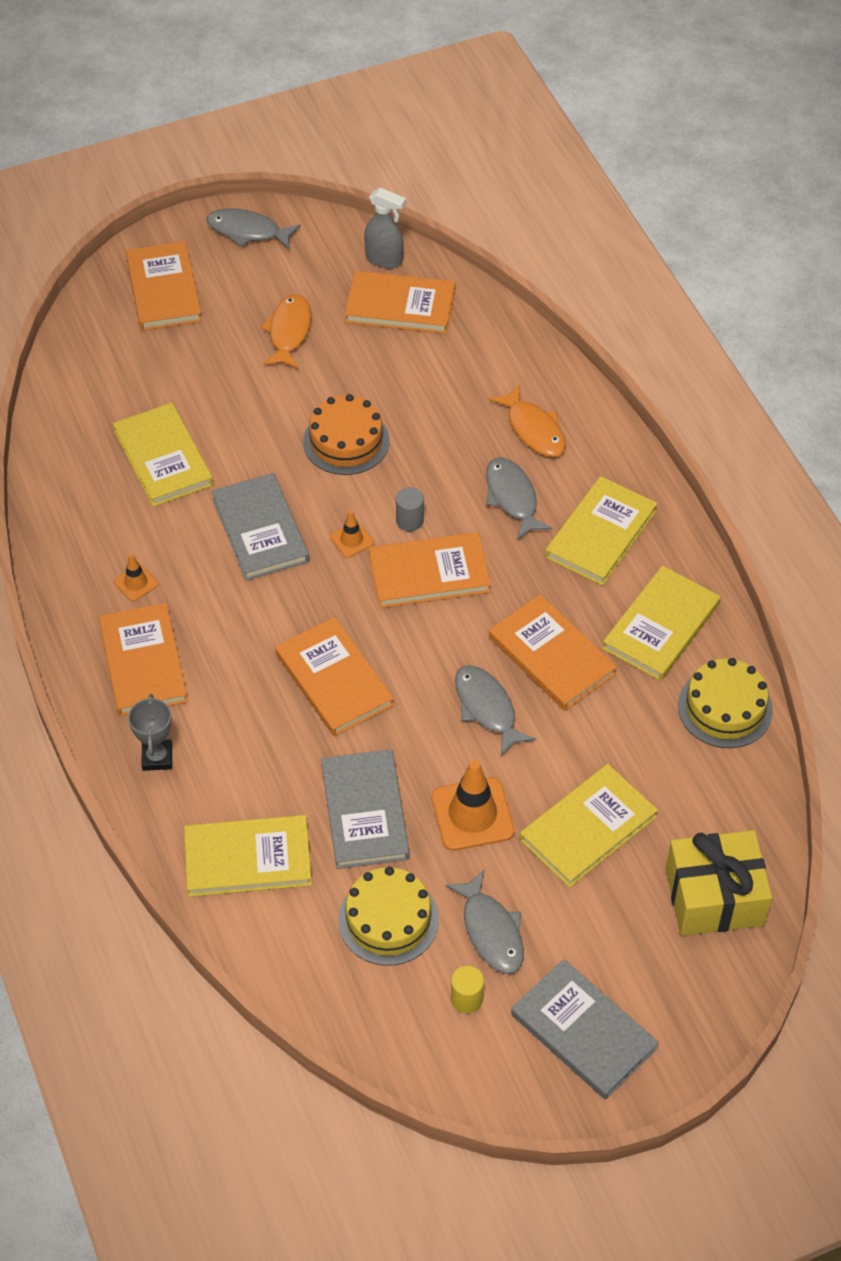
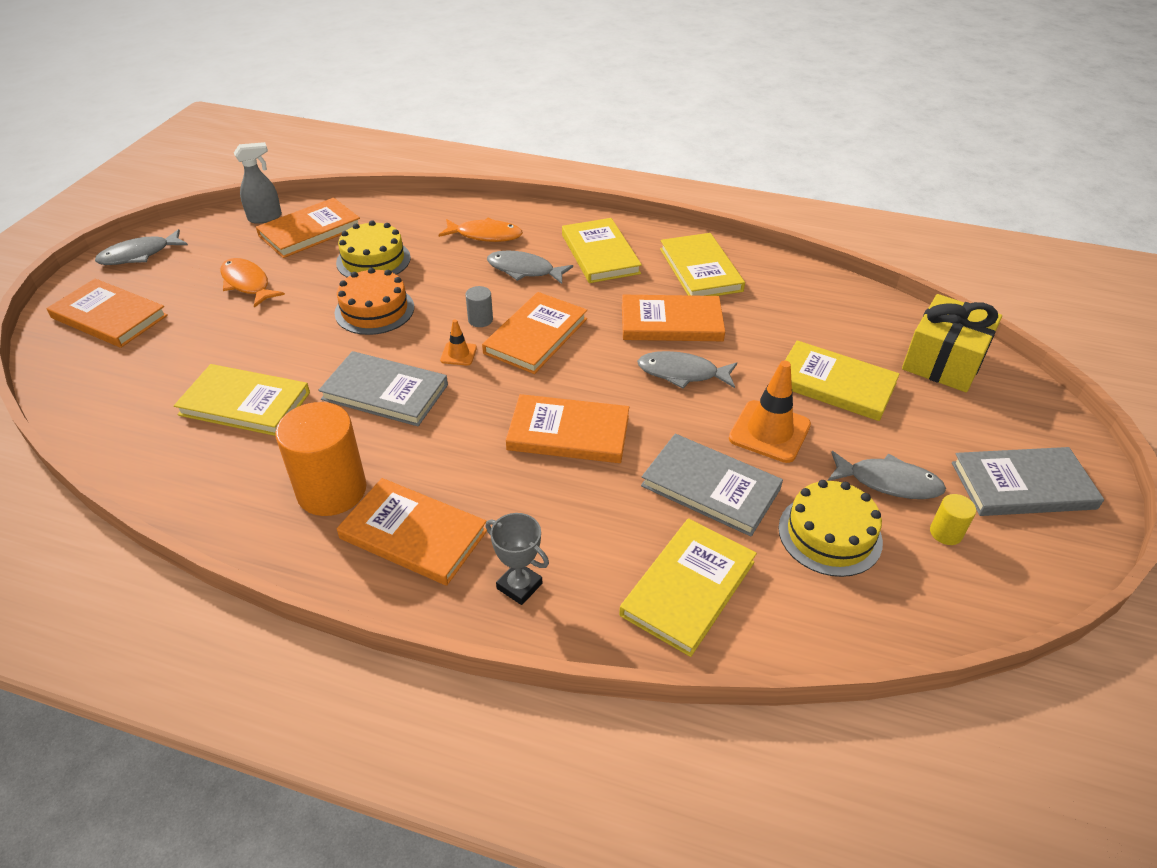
camera: 50 degrees left, 10 degrees down
orange traffic cone [114,554,158,601] -> orange cylinder [275,402,366,516]
yellow book [520,764,658,888] -> yellow book turned 60 degrees counterclockwise [785,340,900,421]
yellow cake [678,658,773,748] -> yellow cake moved to [336,220,411,277]

